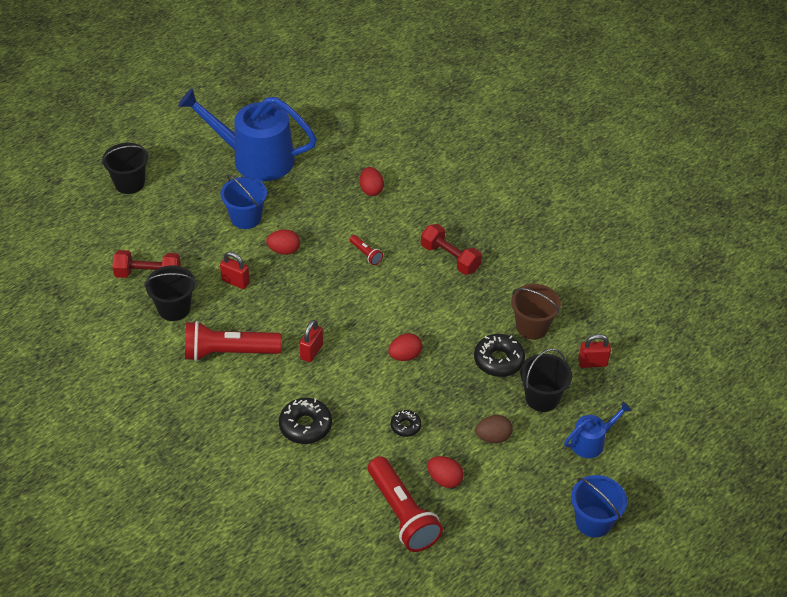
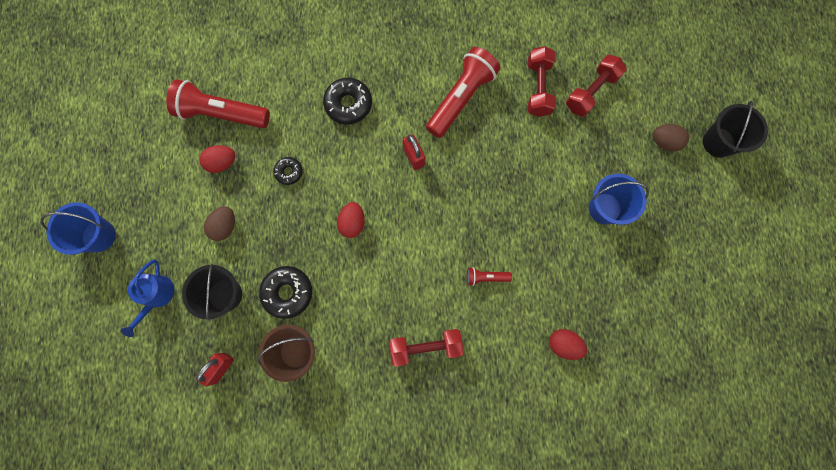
camera: 130 degrees right, 30 degrees up
black bucket [145,266,196,321] -> red dumbbell [528,46,556,117]
blue watering can [178,88,317,181] -> none
red padlock [220,252,250,289] -> none
red egg [266,229,300,255] -> none
none -> brown egg [653,124,689,152]

